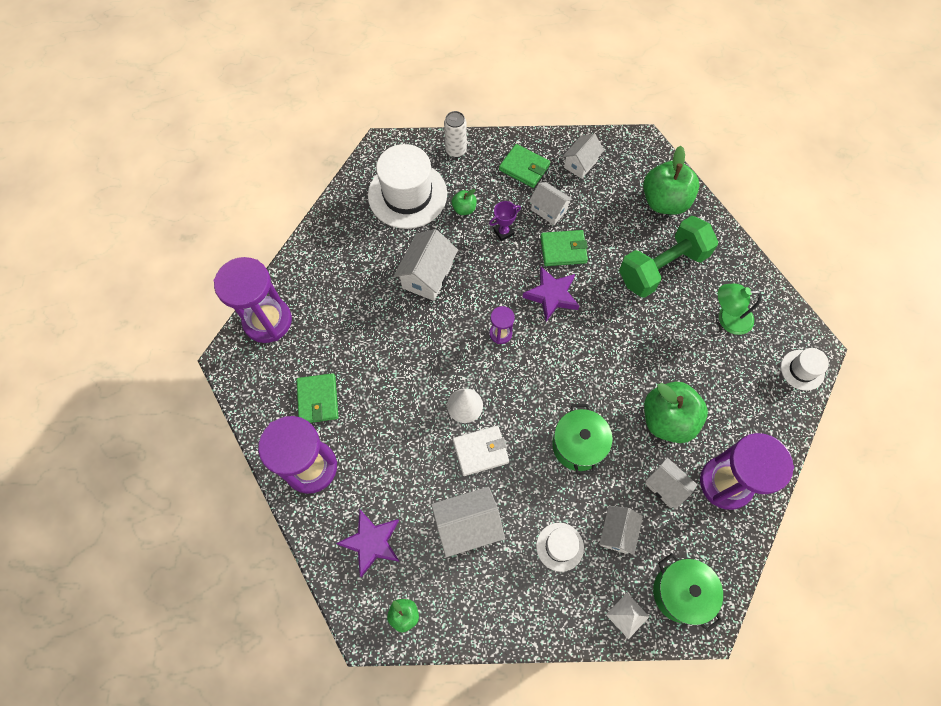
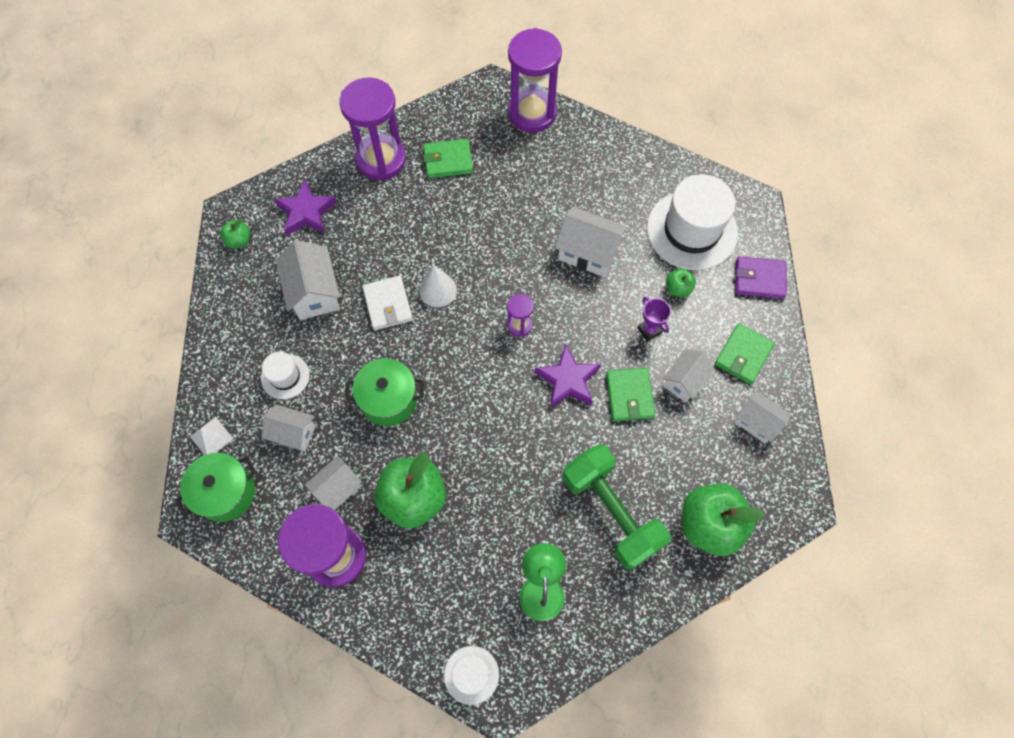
camera: 90 degrees right, 0 degrees up
white can [444,111,467,158] -> purple wallet [735,256,787,299]

